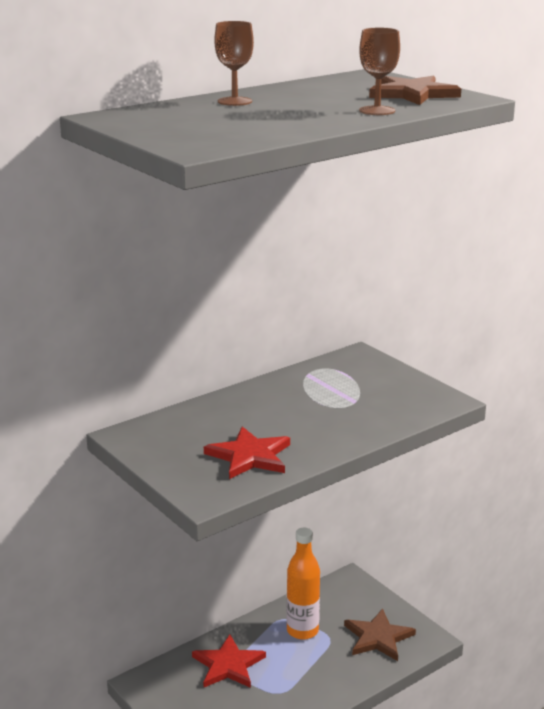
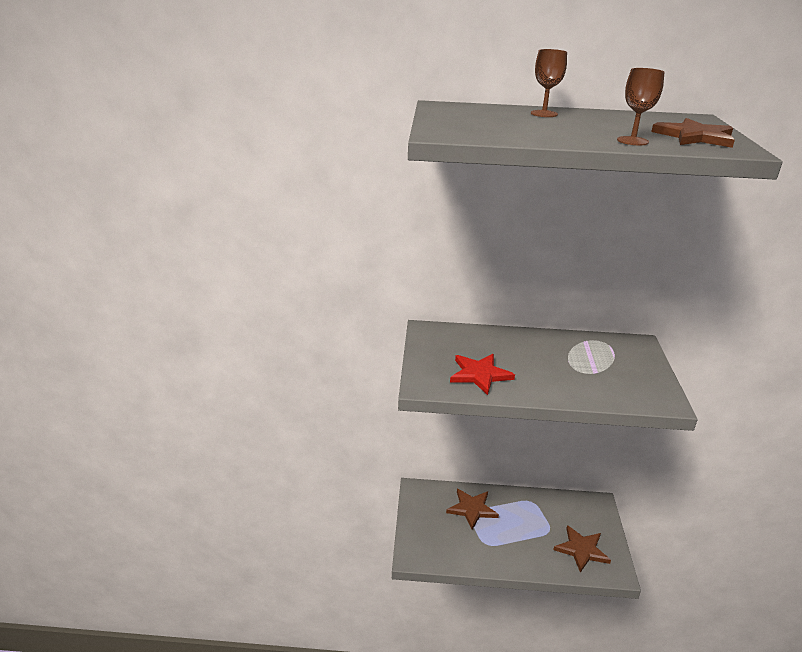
camera: 40 degrees right, 5 degrees up
red star [192,635,266,688] -> brown star [446,489,499,530]
orange bottle [287,528,320,640] -> none

